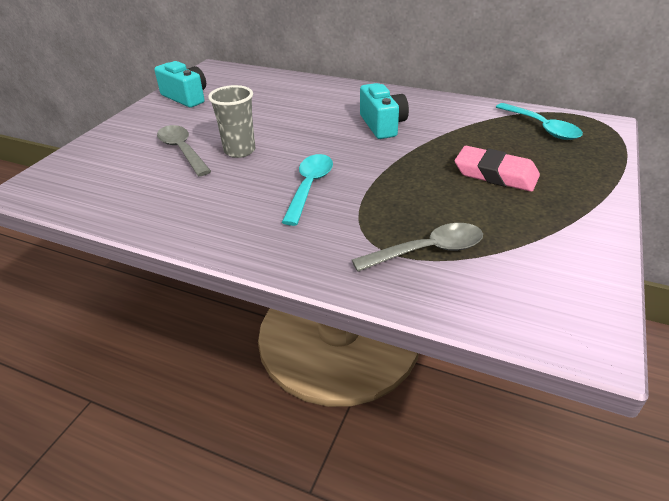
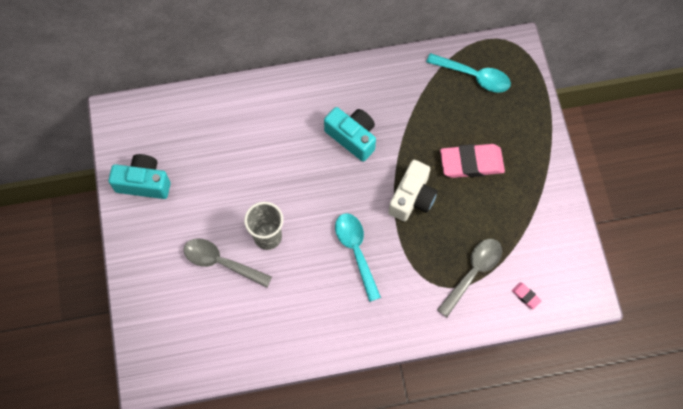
camera: 35 degrees left, 30 degrees up
none -> white camera [388,160,438,221]
none -> pink eraser [512,282,541,309]

